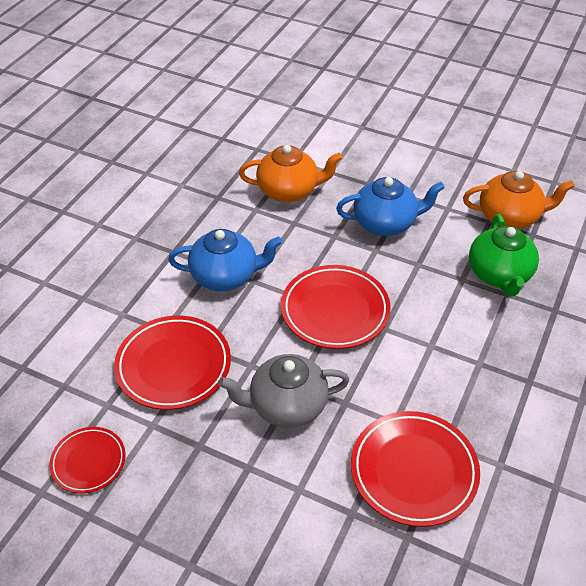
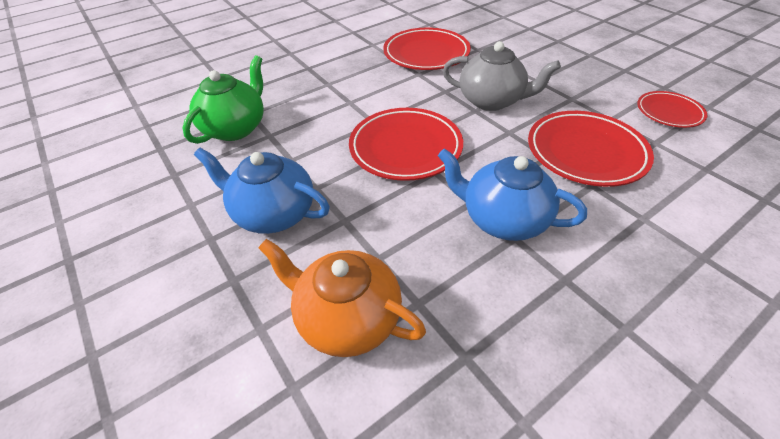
camera: 150 degrees left, 0 degrees up
orange teapot [463,171,575,229] -> none

